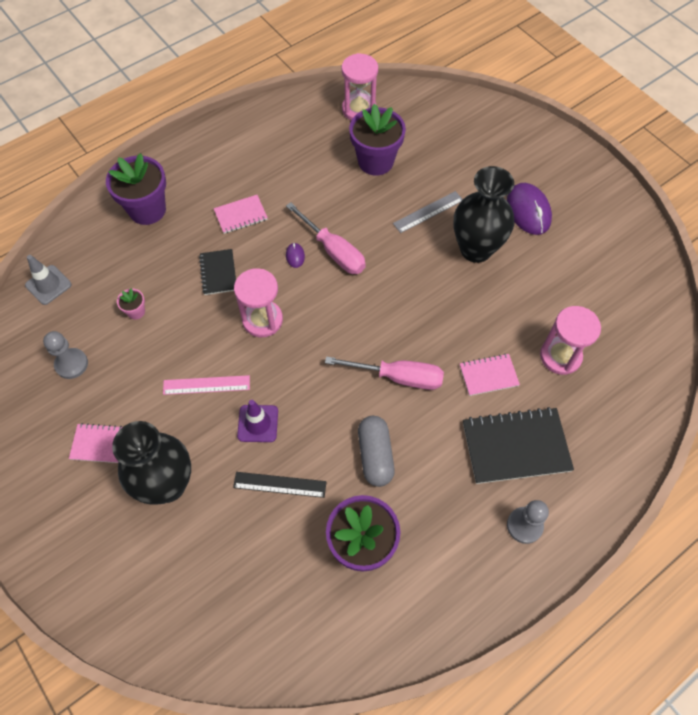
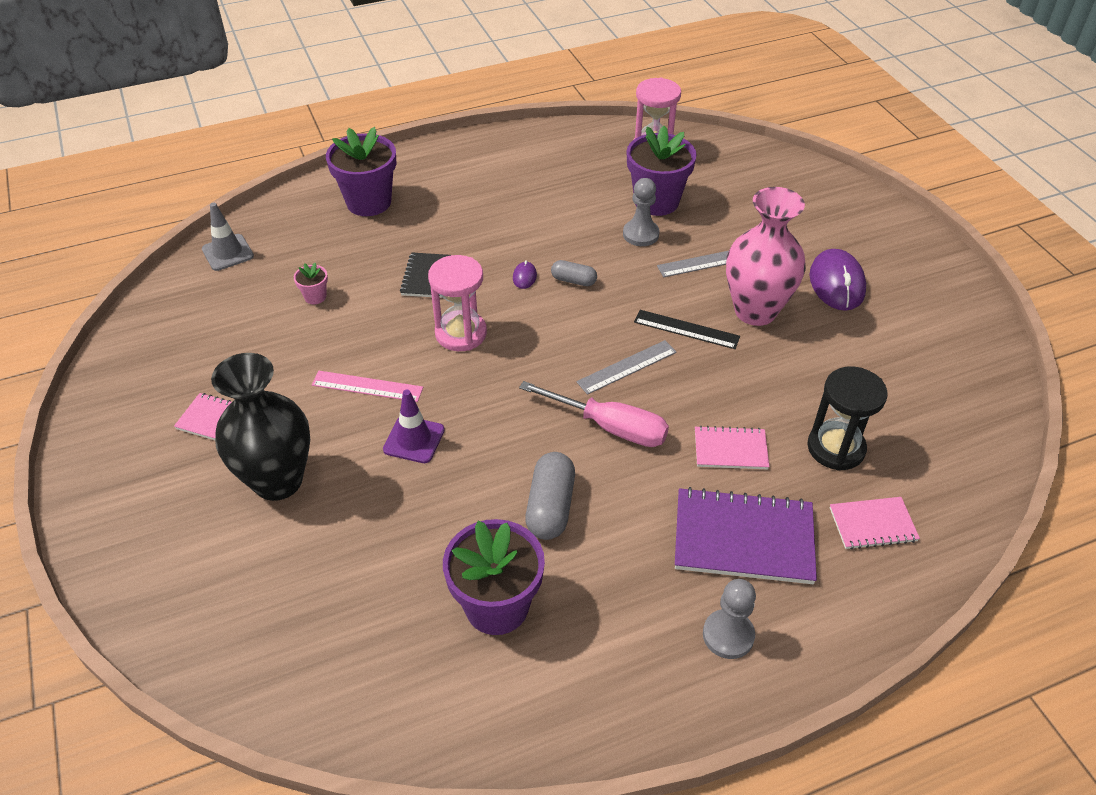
camera: 15 degrees right, 15 degrees down
grey pawn [43,331,88,379] -> grey pawn moved to [623,178,660,246]
pink notebook [214,195,268,234] -> pink notebook moved to [830,497,920,550]
black ruler [233,472,327,498] -> black ruler moved to [634,310,740,349]
pink screwdriver [286,202,366,274] -> grey capsule [551,260,597,286]
black vase [453,166,514,263] -> pink vase [726,187,806,326]
black notebook [463,407,574,484] -> purple notebook [675,487,817,584]
pink hourglass [540,306,601,375] -> black hourglass [807,367,887,471]
none -> grey ruler [576,340,677,395]

